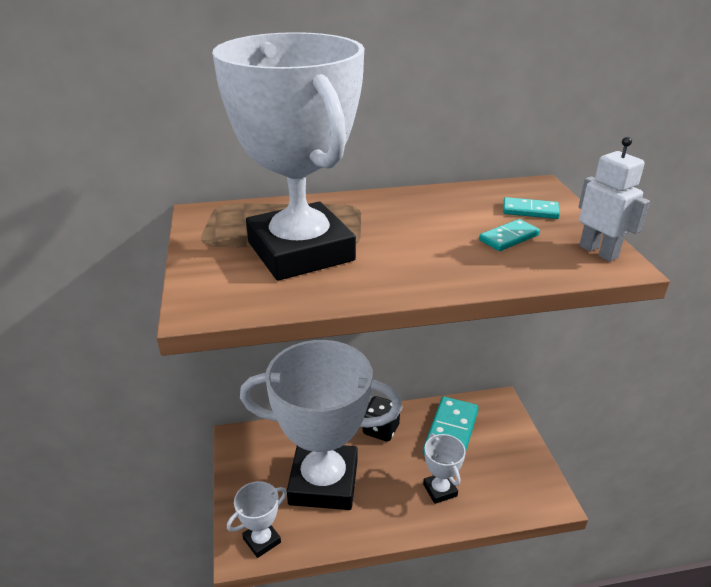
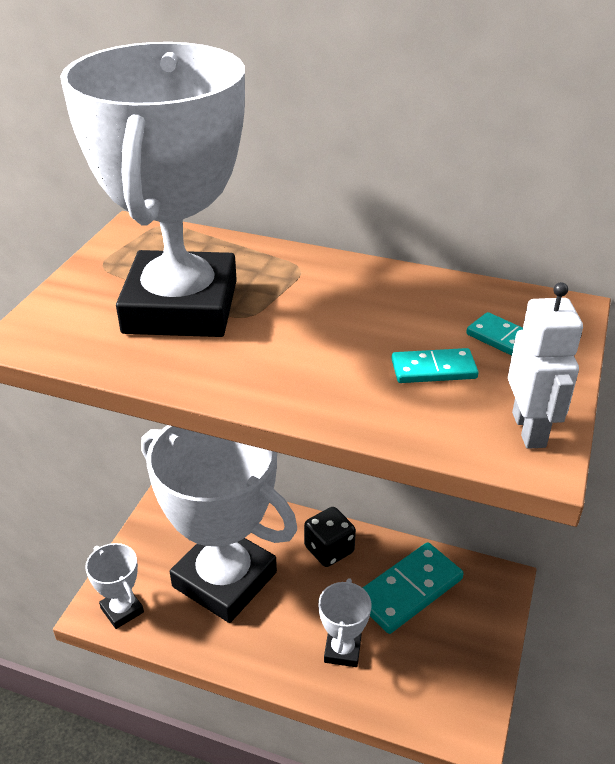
camera: 30 degrees right, 5 degrees up
white trophy [227,481,287,558] -> white trophy turned 60 degrees clockwise [85,543,144,629]

